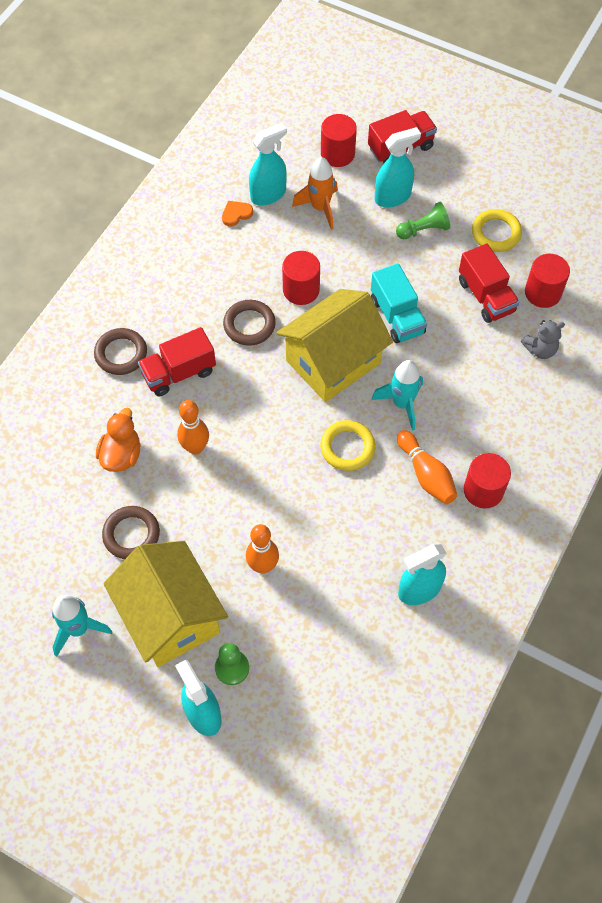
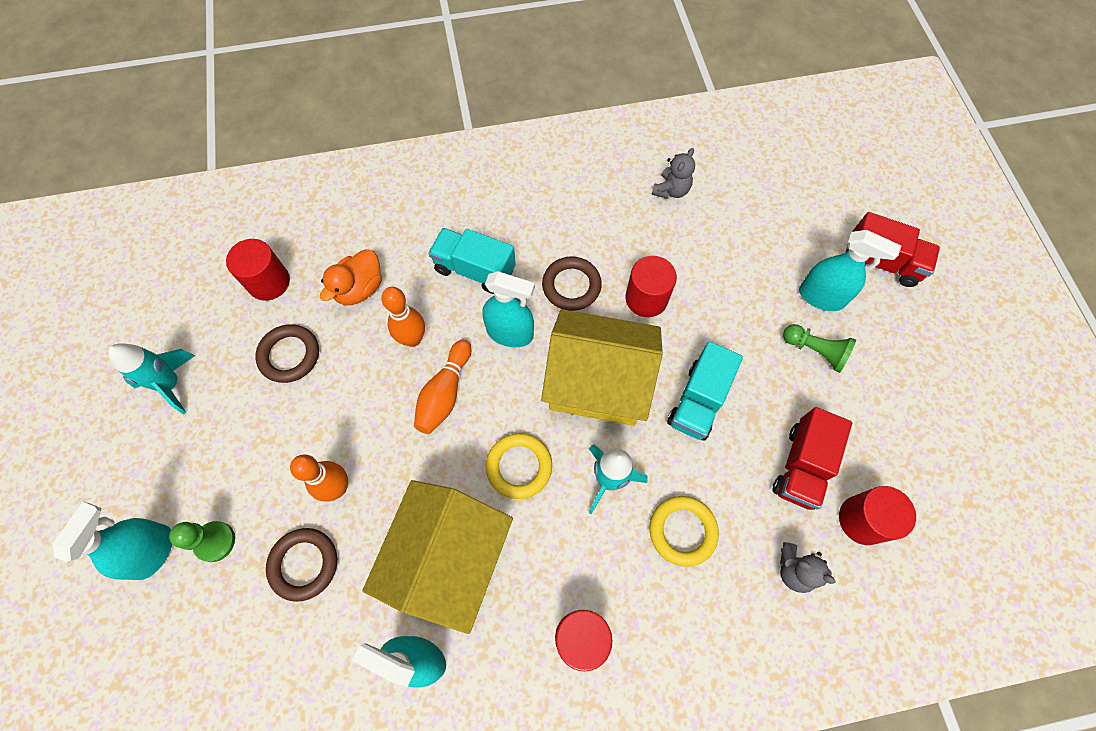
camera: 50 degrees right, 5 degrees up
brown ring [94,328,147,375] -> brown ring moved to [266,528,337,602]
orange duck [96,408,141,472] -> orange duck turned 150 degrees clockwise [320,249,382,305]
yellow house [103,541,228,667] -> yellow house moved to [362,480,513,634]
red truck [138,327,216,396] -> turquoise truck [428,228,516,294]
orange heart [222,201,253,227] -> grey teddy bear [652,148,695,199]
turquoise spray bottle [249,123,287,205] -> turquoise spray bottle moved to [482,271,535,347]
orange rocket [292,157,338,230] -> none
red cylinder [321,114,357,167] -> red cylinder moved to [226,239,290,301]
orange bowling pin [397,430,457,504] -> orange bowling pin moved to [414,340,471,434]
yellow ring [472,209,522,252] -> yellow ring moved to [649,496,719,567]

